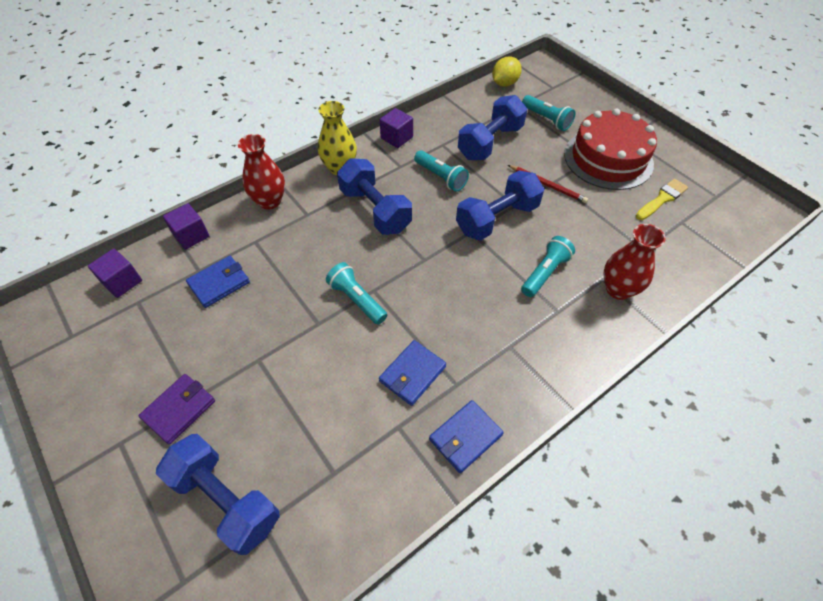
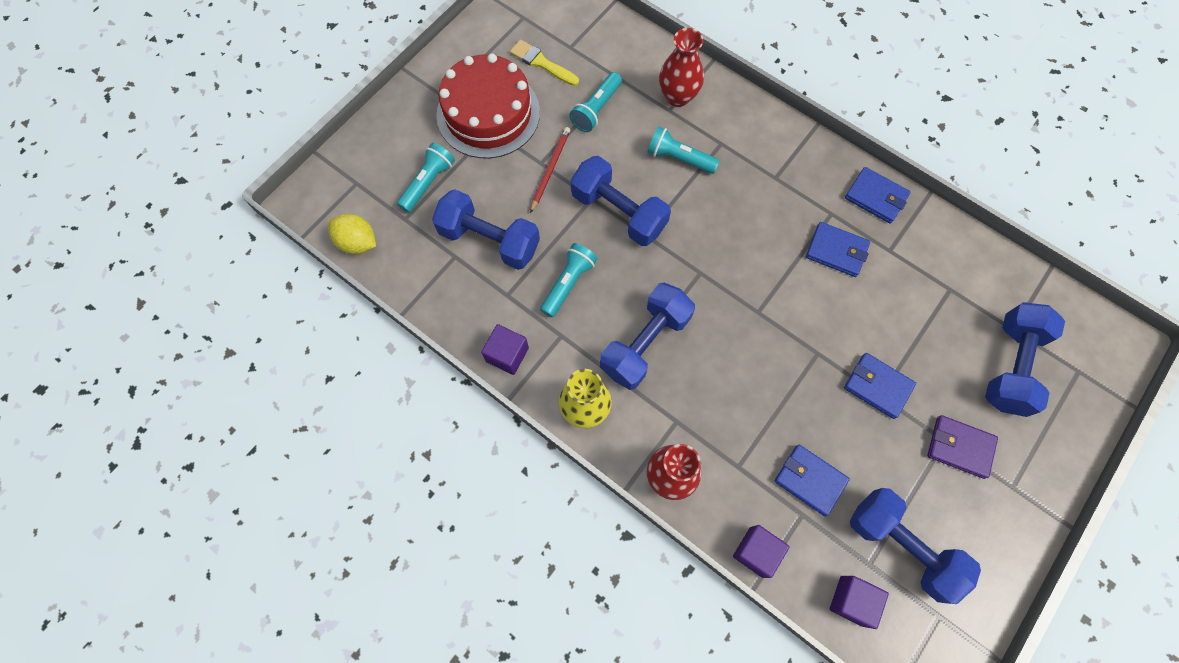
camera: 105 degrees left, 15 degrees up
turquoise flashlight [326,262,387,325] -> turquoise flashlight moved to [569,72,622,132]
none -> blue wallet [844,353,916,419]
none -> blue dumbbell [850,488,981,604]

